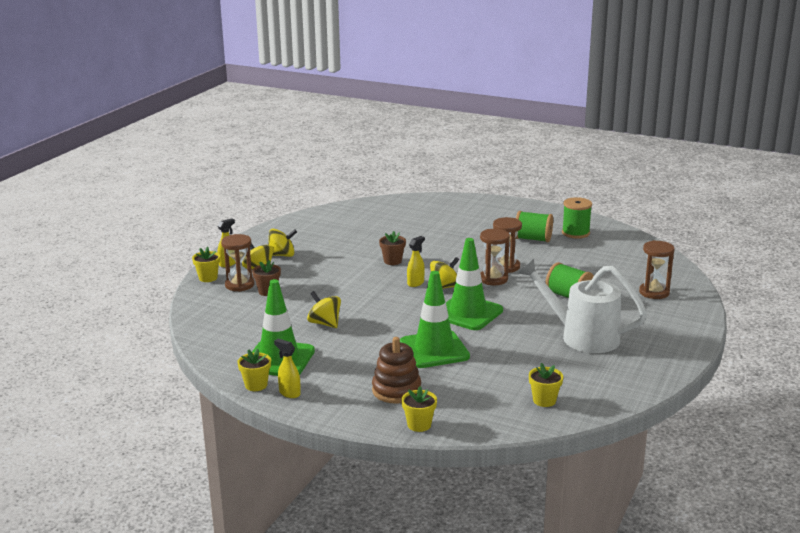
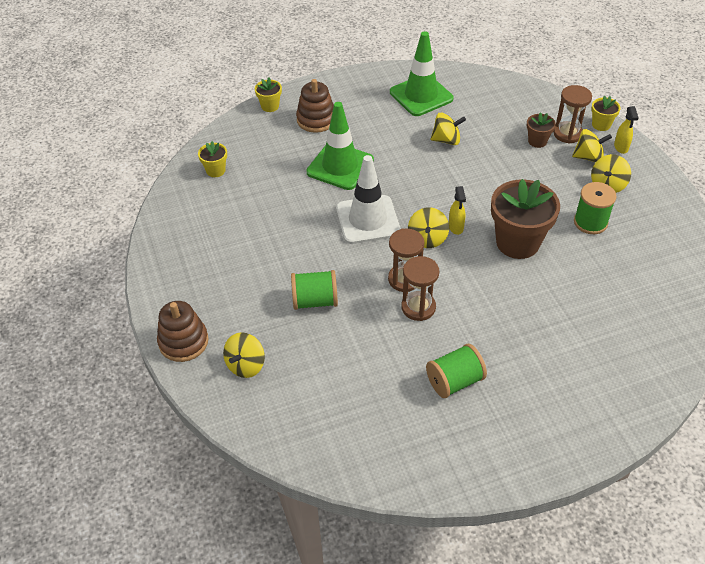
camera: 135 degrees right, 25 degrees up
yellow flower pot [237,348,271,391] -> none
yellow spray bottle [274,339,301,398] -> none
brown flower pot [379,231,406,265] -> brown flower pot [491,179,560,259], size x2.10
green traffic cone [446,238,503,330] -> white traffic cone [336,155,401,244]
white watering can [518,258,647,353] -> none
green spool [562,197,592,239] -> green spool moved to [574,182,617,234]
brown hourglass [639,240,675,299] -> yellow spinning top [223,332,265,378]
none -> brown stacking toy [157,301,208,362]

